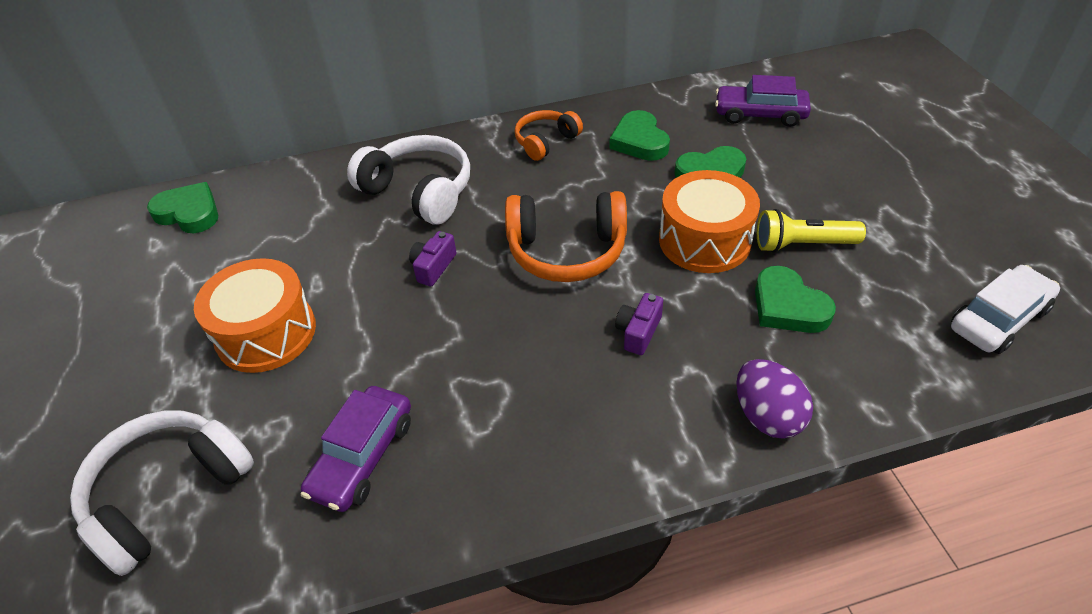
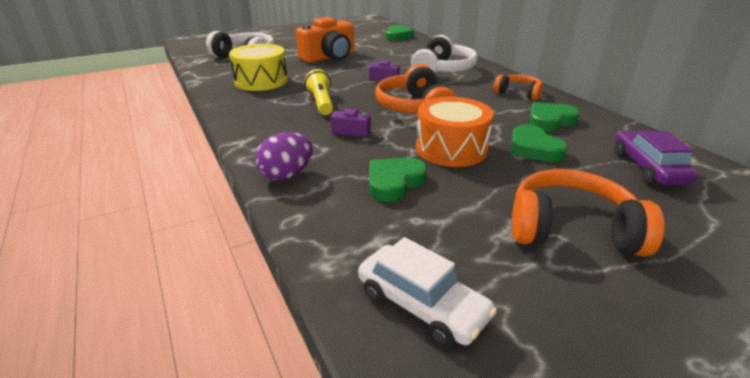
camera: 75 degrees right, 15 degrees down
orange drum [194,258,316,373] -> orange camera [296,17,354,63]
purple car [300,386,411,512] -> yellow drum [229,44,288,91]
yellow flashlight [757,209,866,253] -> yellow flashlight moved to [305,69,333,115]
none -> orange headphones [512,169,664,257]

